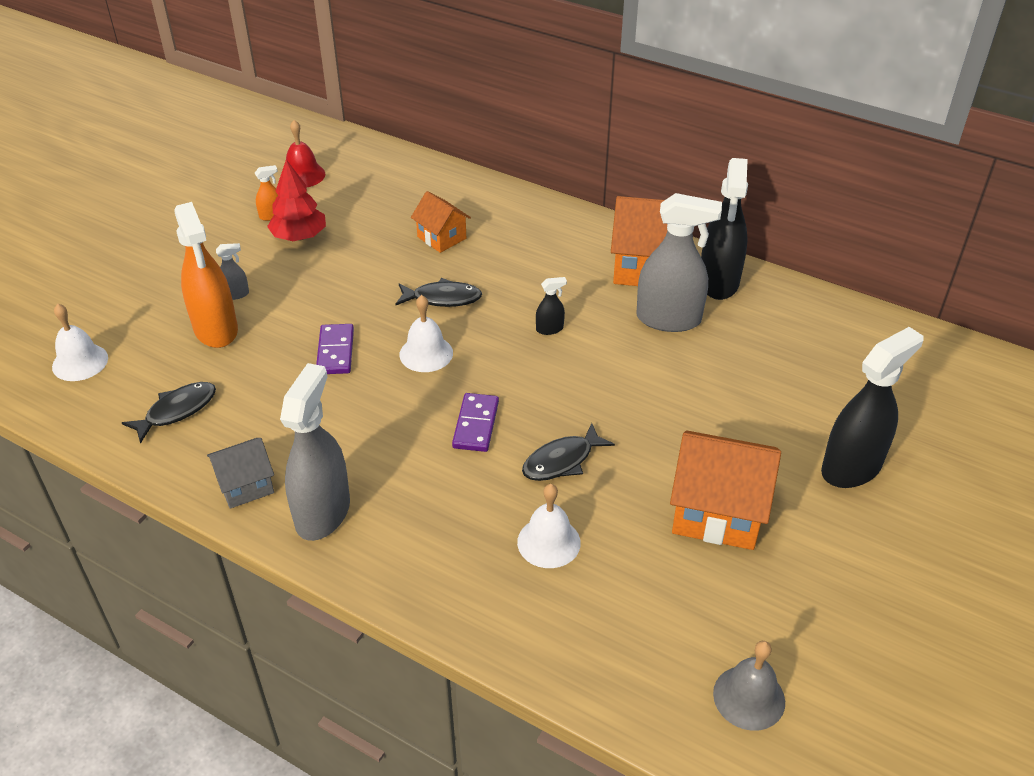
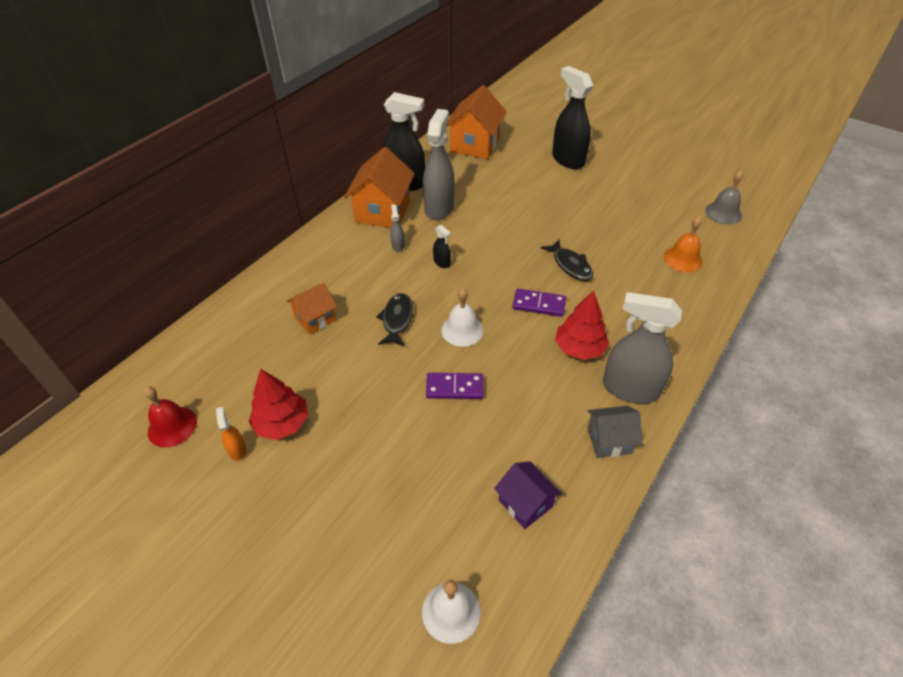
camera: 85 degrees left, 5 degrees up
black fish [122,382,216,444] -> purple house [494,461,562,529]
orange spray bottle [175,202,238,348] -> none
grey house [207,438,274,509] -> grey house turned 75 degrees counterclockwise [587,406,643,458]
grey spray bottle [216,243,249,300] -> grey spray bottle moved to [390,204,405,252]
white bell [517,484,581,568] -> none
black spray bottle [536,277,567,335] -> black spray bottle turned 150 degrees clockwise [433,225,451,268]
orange house [670,431,781,550] -> orange house moved to [446,85,507,159]
none -> red tree [555,290,609,360]
none -> orange bell [664,217,703,273]

